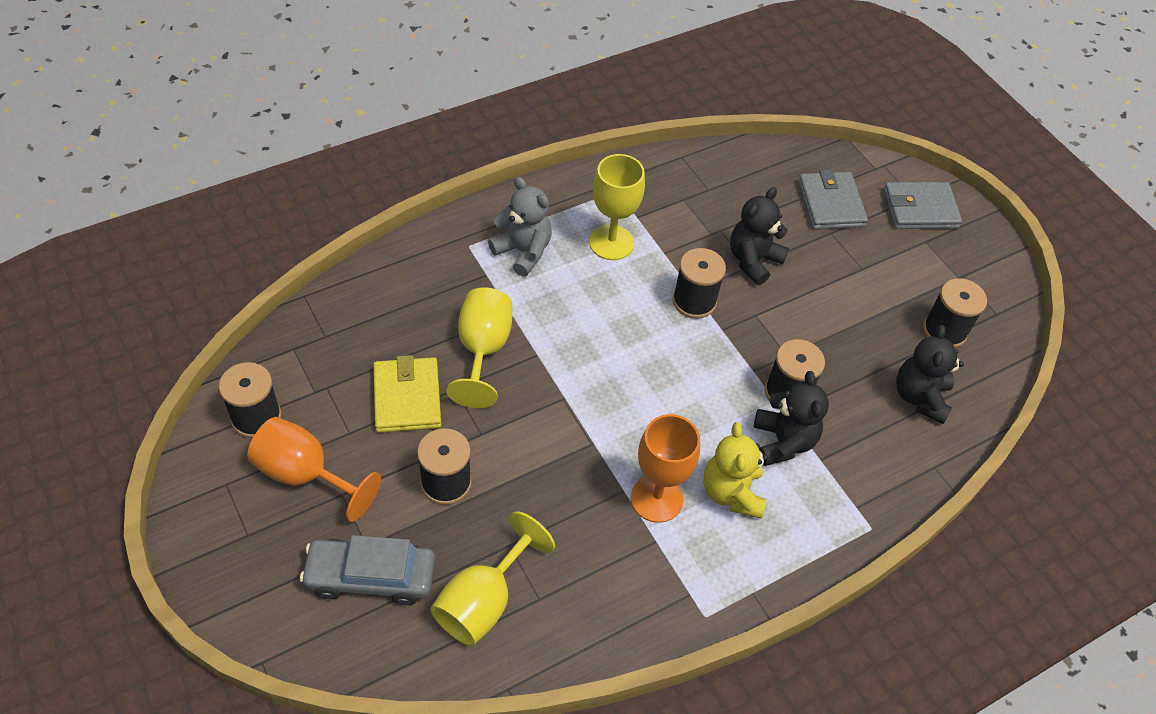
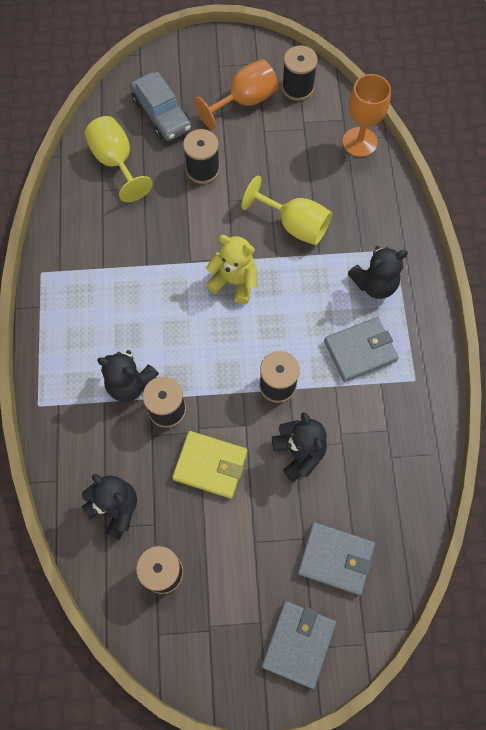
camera: 120 degrees right, 15 degrees up
grey car [300,535,435,605] -> grey car turned 120 degrees clockwise [130,72,191,141]
yellow wallet [373,355,442,433] -> yellow wallet moved to [172,431,247,499]
grey teddy bear [488,177,552,277] -> black teddy bear [348,246,408,299]
yellow goblet [589,154,645,260] -> grey wallet [324,317,398,382]
orange goblet [631,414,700,523] -> orange goblet moved to [343,74,391,157]
yellow teddy bear [703,422,768,518] -> yellow teddy bear moved to [206,235,257,304]

